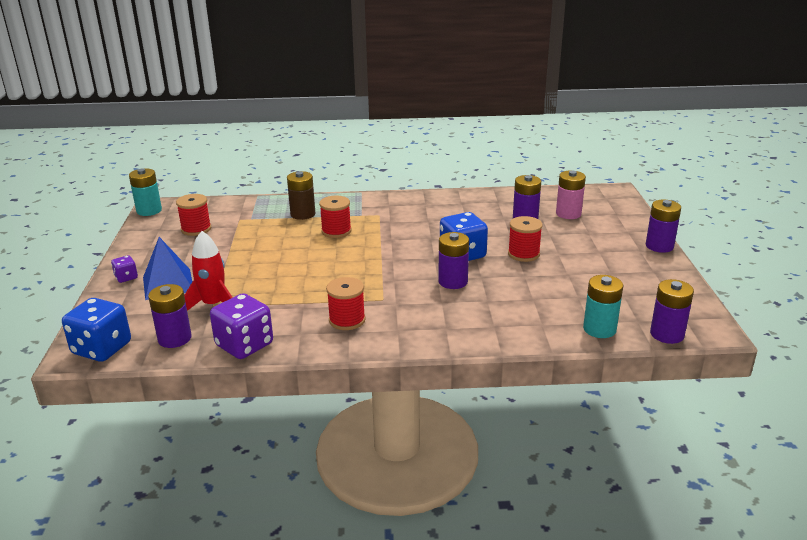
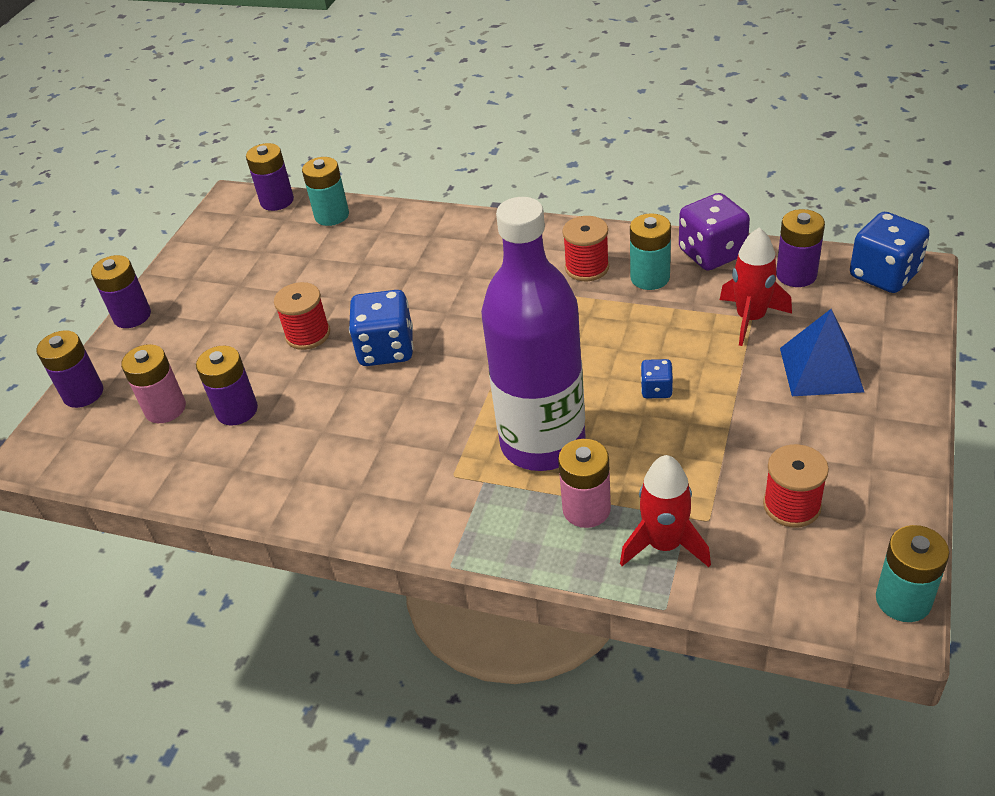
camera: 155 degrees left, 15 degrees up
purple dice [111,255,138,283] -> none
brown battery [287,171,315,220] -> pink battery [558,439,611,528]
red spool [319,196,351,238] -> purple bottle [481,197,586,471]
purple battery [438,232,469,289] -> purple battery moved to [36,330,103,408]
none -> red rocket [620,455,711,567]
none -> turquoise battery [630,213,671,290]
none -> blue dice [641,359,673,398]

